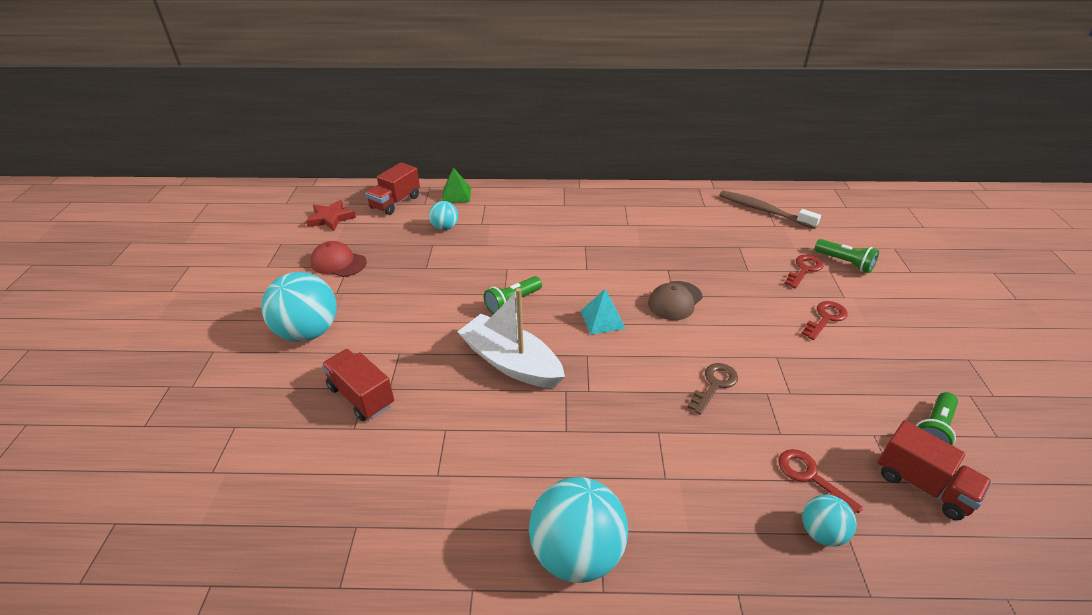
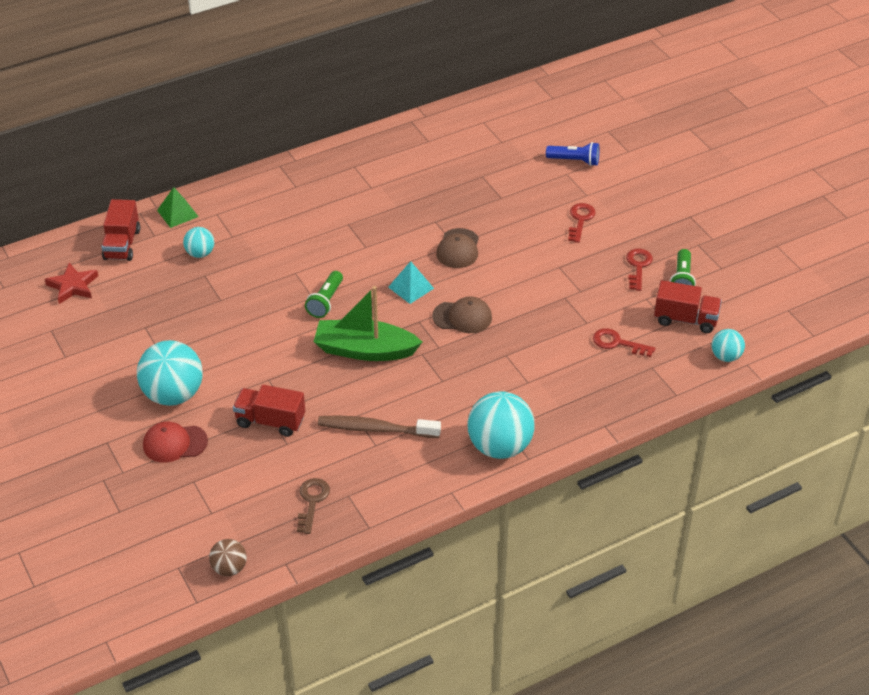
camera: 30 degrees left, 5 degrees up
red cap [310,241,367,277] -> red cap moved to [143,421,208,463]
white boat [458,288,565,388] -> green boat [314,286,422,361]
brown key [687,363,738,415] -> brown key moved to [297,478,330,534]
brown toothbrush [720,191,821,229] -> brown toothbrush moved to [318,415,441,438]
red key [784,254,824,289] -> red key moved to [626,249,653,291]
turquoise ball [802,495,857,547] -> turquoise ball moved to [711,329,745,362]
green flashlight [815,239,879,273] -> blue flashlight [546,142,599,166]
none -> brown ball [209,539,247,576]
none -> brown cap [432,296,492,333]

